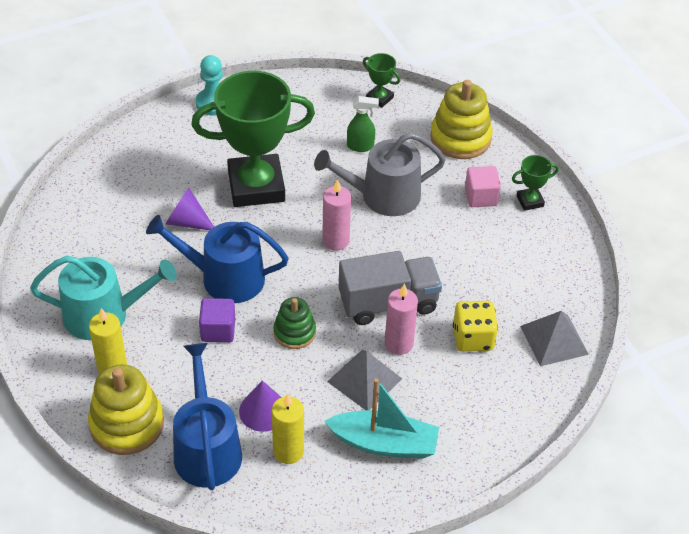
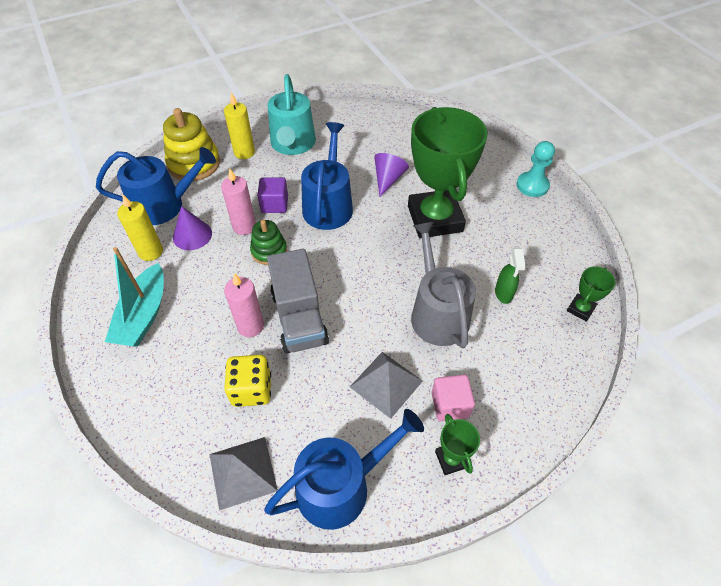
camera: 90 degrees right, 5 degrees up
pink candle [322,179,351,251] -> pink candle moved to [221,168,256,235]
grey pyramid [327,350,402,410] -> grey pyramid moved to [350,352,423,419]
yellow stacking toy [430,80,493,159] -> none
none -> blue watering can [264,409,424,530]

